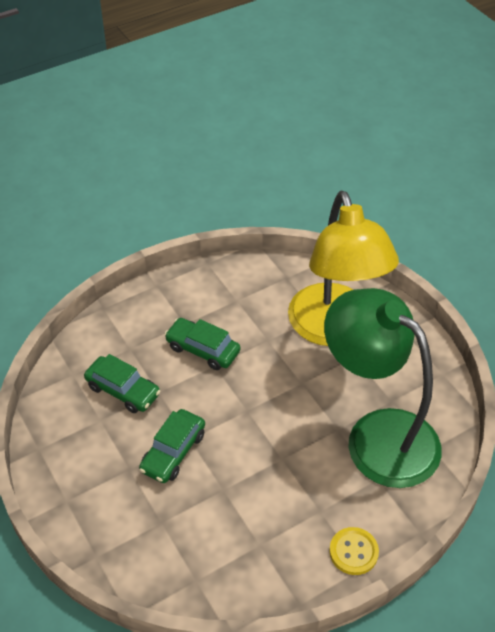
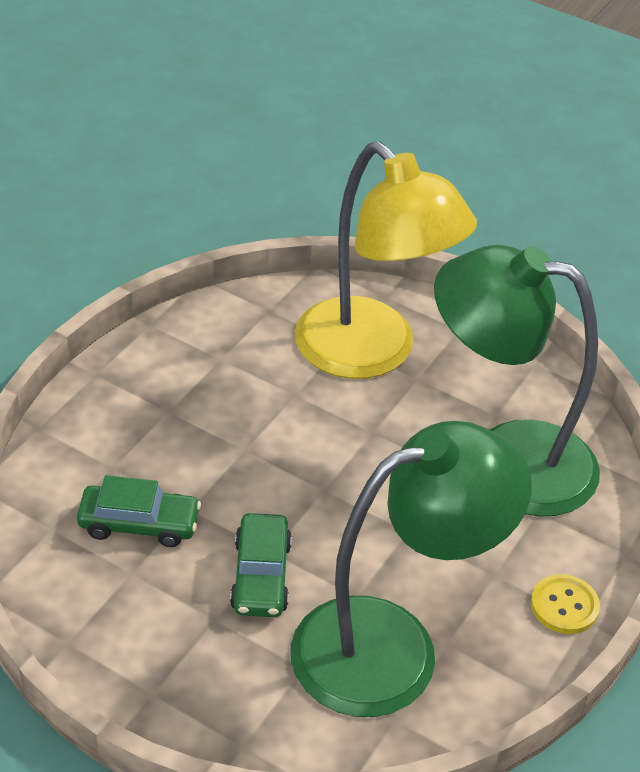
camera: 30 degrees left, 5 degrees down
green car [165,318,240,370] -> none
none -> green lamp [291,421,532,717]

